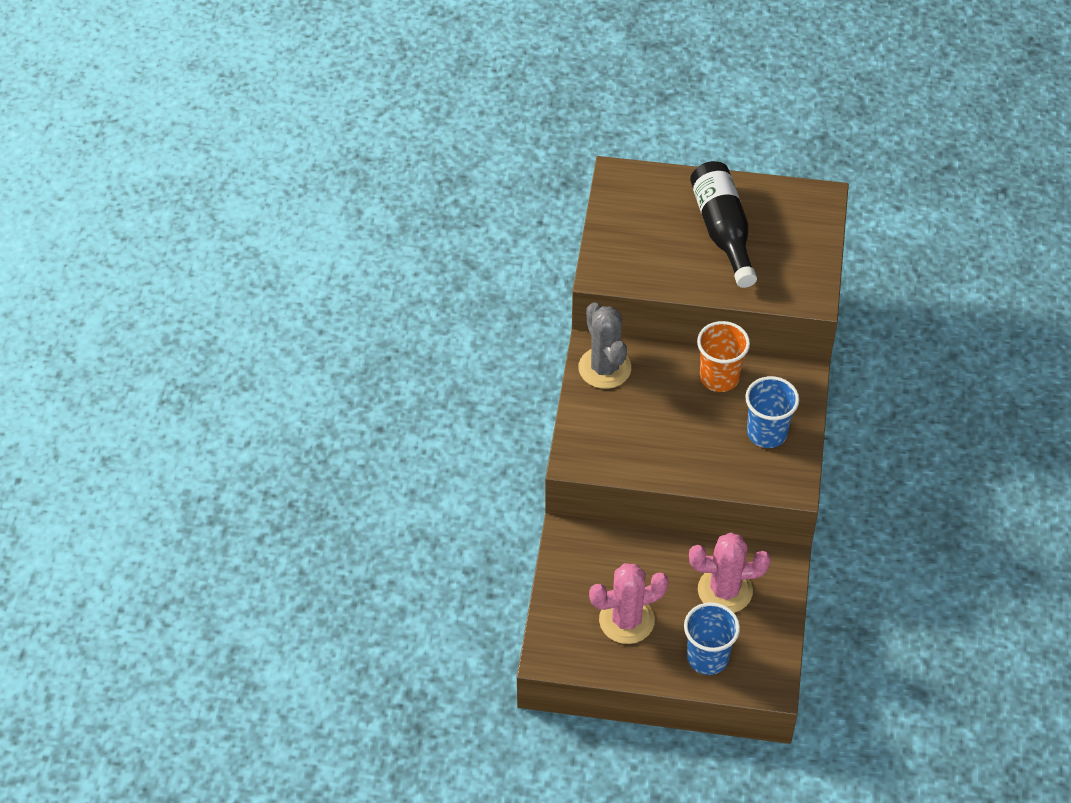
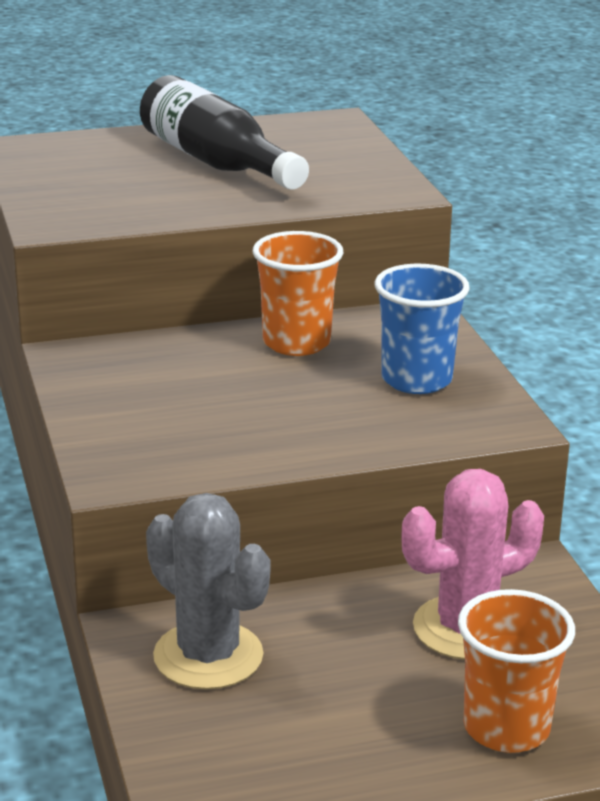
camera: 25 degrees left, 25 degrees down
grey cactus [579,302,631,389] -> grey cactus moved to [146,493,271,690]
pink cactus [589,563,669,644] -> none
blue cup [684,602,740,675] -> orange cup [458,589,575,753]

